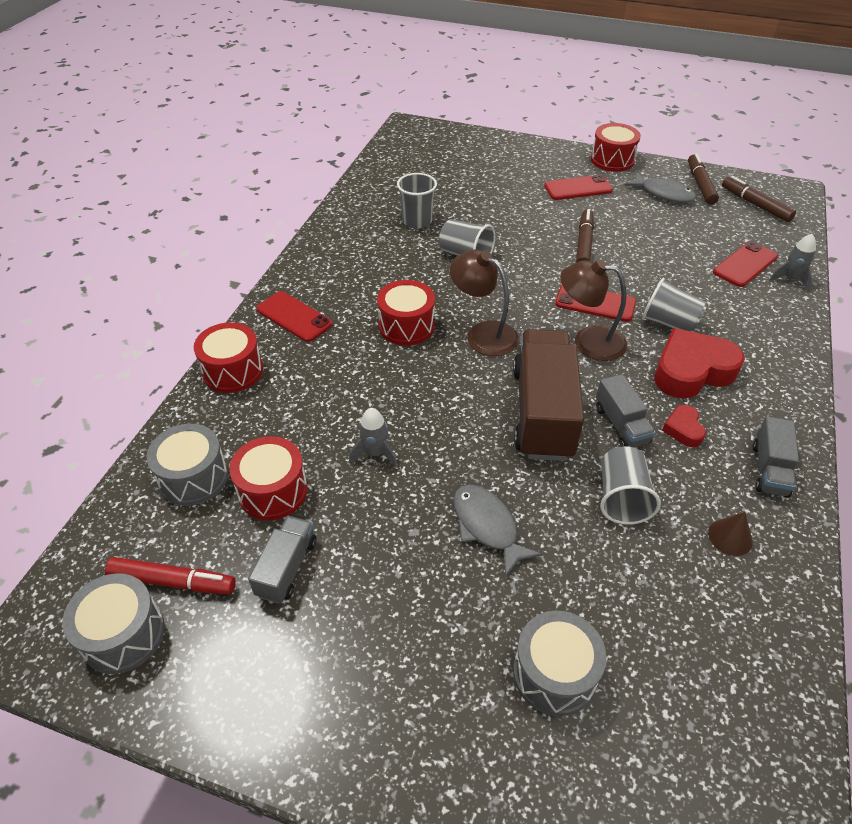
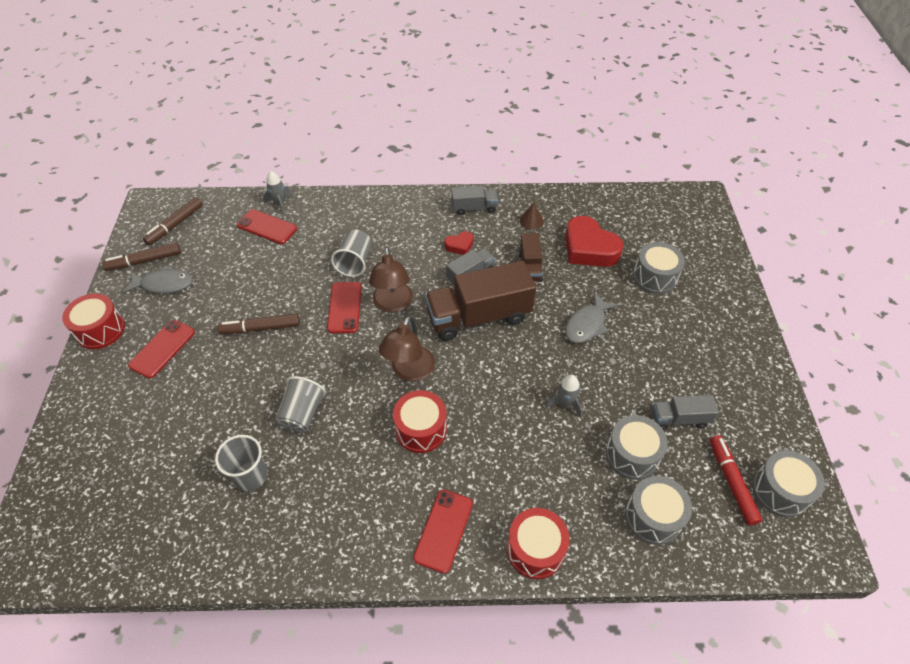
camera: 110 degrees left, 5 degrees up
red drum [229,436,308,520] -> grey drum [606,415,668,480]
red phone [544,175,613,200] -> red phone turned 60 degrees clockwise [128,320,195,378]
grey cup [600,446,661,525] -> brown truck [519,233,543,282]
grey fish [624,172,696,203] -> grey fish turned 75 degrees clockwise [123,265,193,294]
red heart [655,328,745,398] -> red heart moved to [565,216,624,267]

